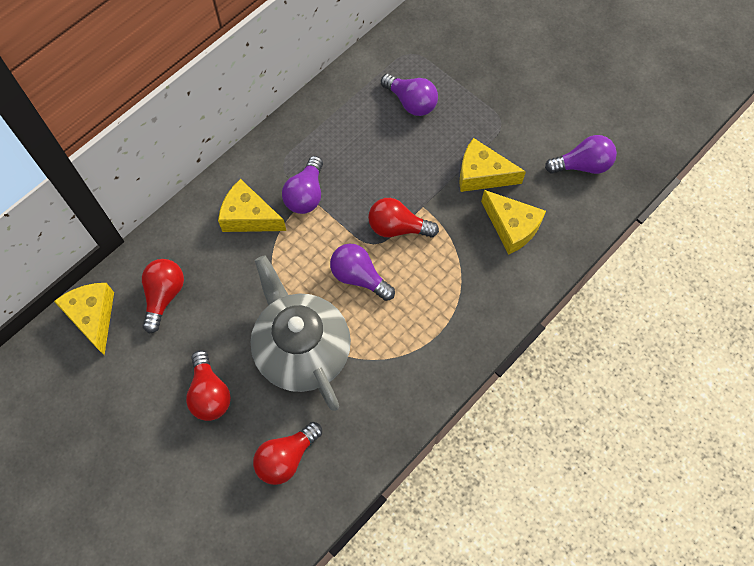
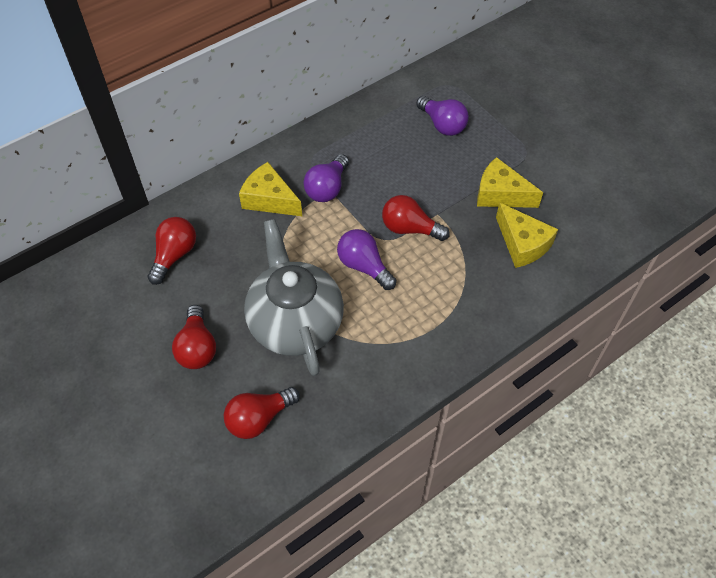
camera: 10 degrees right, 10 degrees down
yellow cheese [54,283,114,355] -> none
purple light bulb [545,135,617,174] -> none

